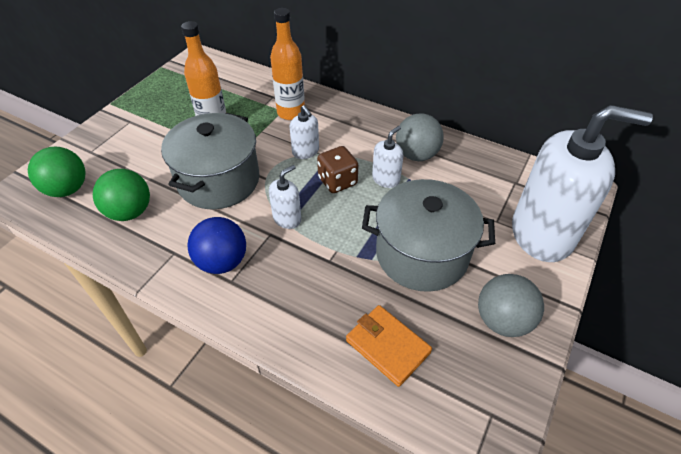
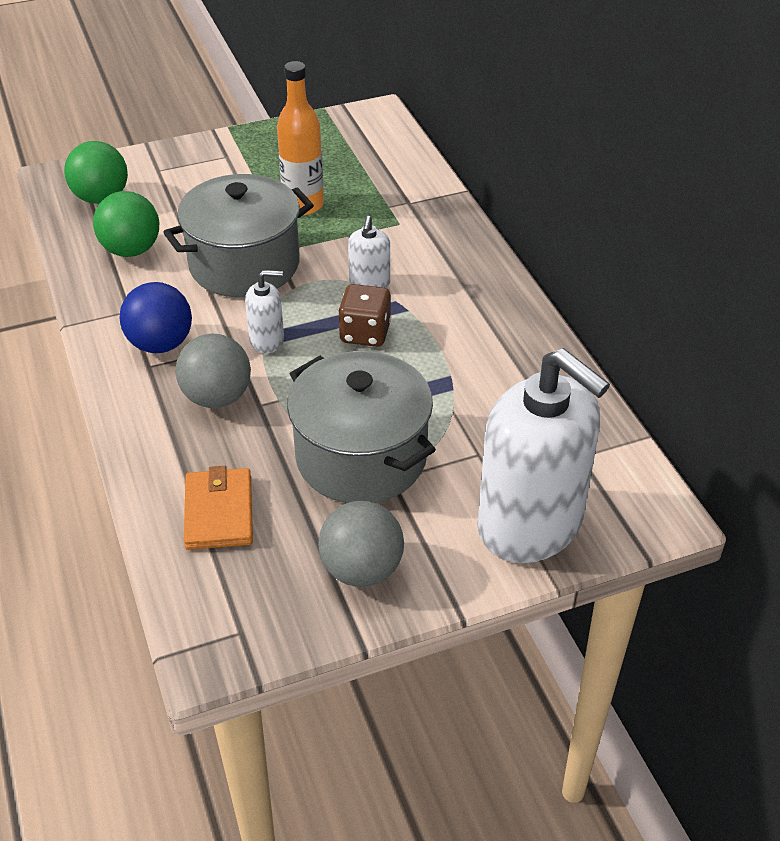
camera: 40 degrees right, 5 degrees down
orange bottle [270,8,305,120] -> none
white soap dispenser [372,126,404,188] -> none
grey ball [396,113,444,161] -> grey ball moved to [176,334,251,408]

